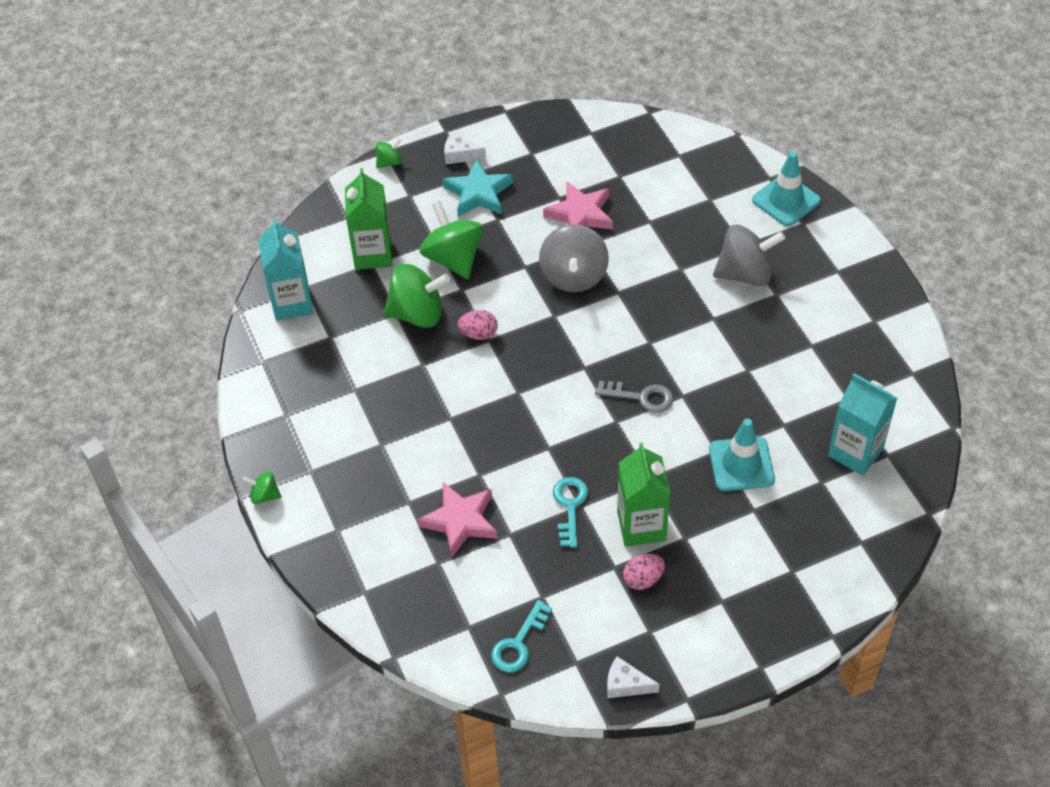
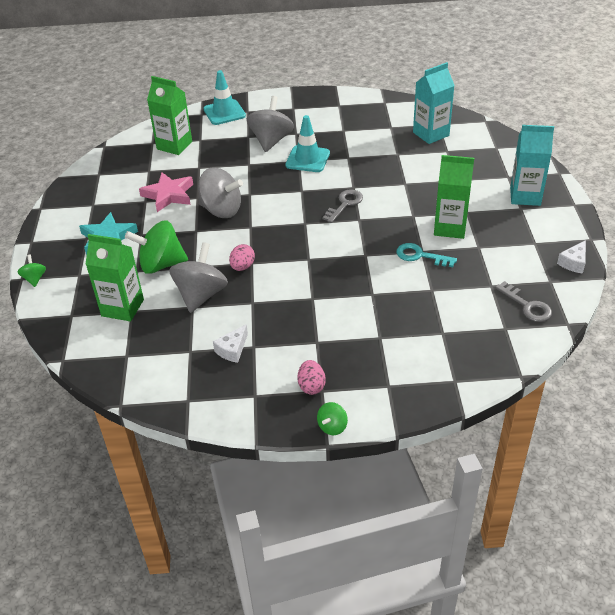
camera: 70 degrees left, 10 degrees down
turquoise carton [258,217,314,321] -> turquoise carton moved to [510,125,554,206]
green spinning top [383,264,450,328] -> grey spinning top [169,242,228,313]
pink star [417,482,498,558] -> none
white cheese [444,132,486,164] -> white cheese moved to [213,324,248,363]
turquoise key [491,600,552,672] -> grey key [495,281,552,322]
pink egg [623,554,665,590] -> pink egg moved to [297,360,326,395]
turquoise traffic cone [709,419,775,491] -> turquoise traffic cone moved to [285,115,330,172]
none -> green carton [147,76,192,155]

